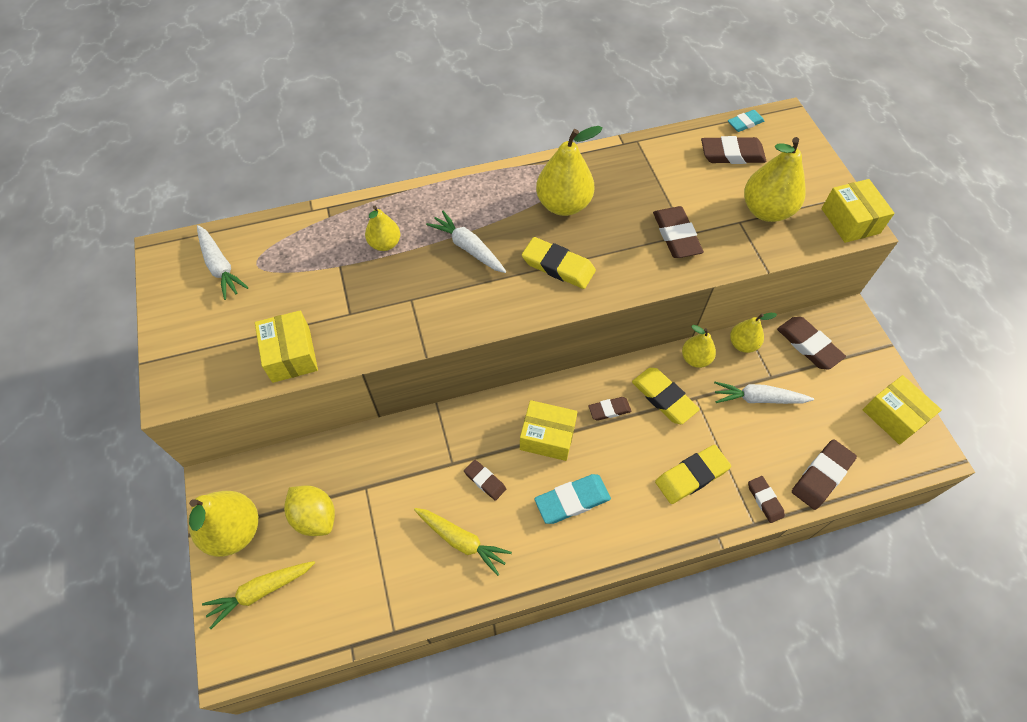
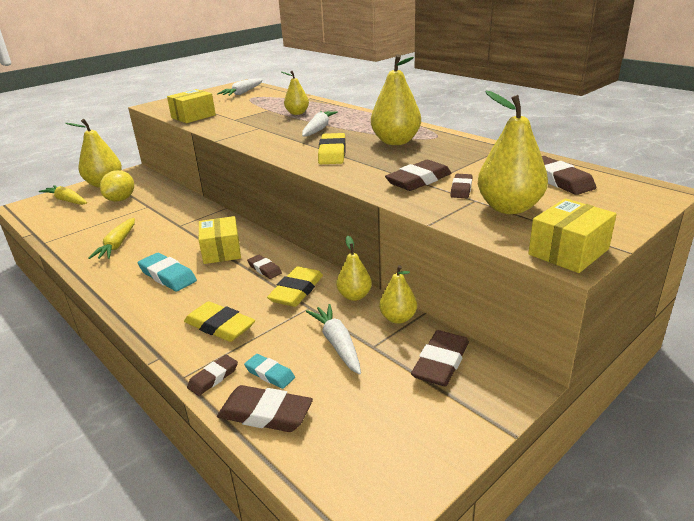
camera: 65 degrees right, 30 degrees down
brown eraser [464,460,506,501] -> brown eraser moved to [450,174,473,198]
turquoise eraser [728,110,764,132] -> turquoise eraser moved to [244,354,295,389]
yellow box [863,375,942,445] -> none

